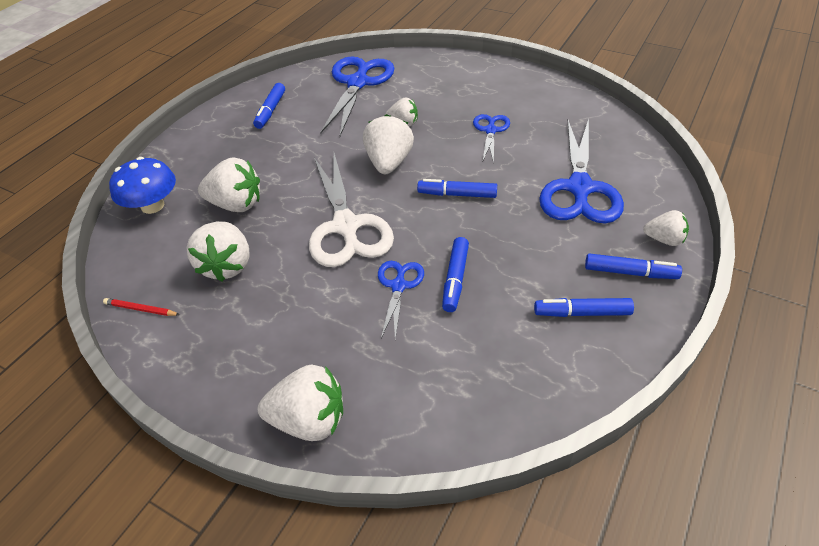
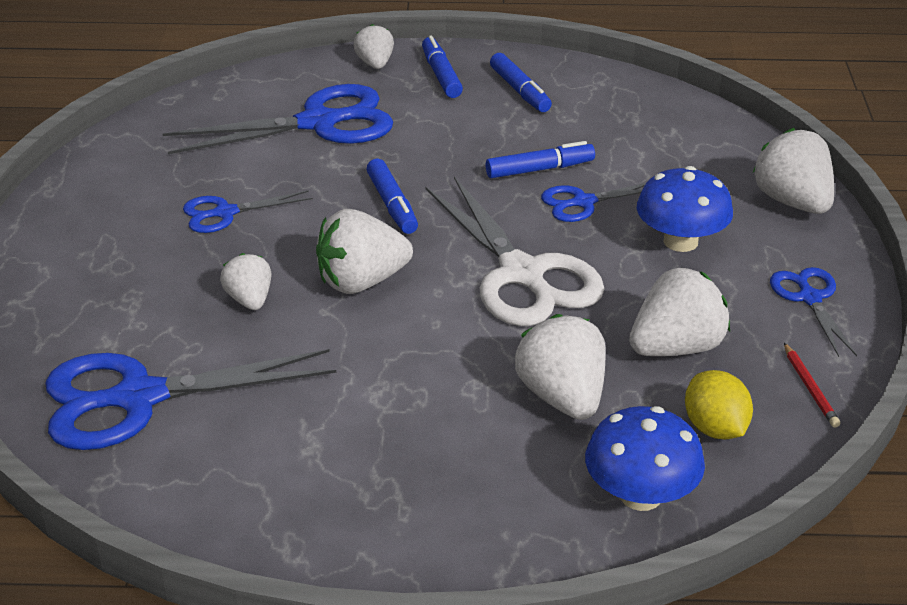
camera: 120 degrees left, 10 degrees down
blue marker [253,83,285,129] -> none
white scissors [309,153,394,267] -> white scissors turned 105 degrees clockwise [426,176,604,326]
none -> blue mushroom [637,166,733,252]
none -> yellow lemon [685,370,753,440]
none -> blue scissors [770,267,857,357]

